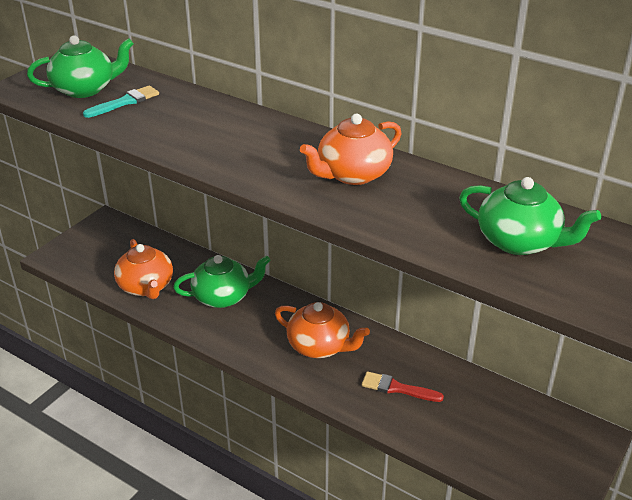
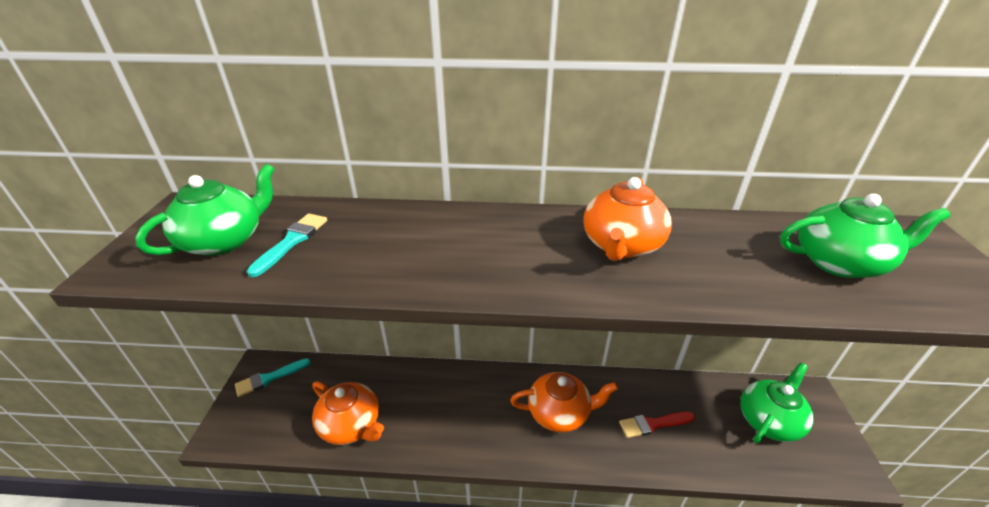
camera: 30 degrees left, 0 degrees up
green teapot [173,255,271,308] -> green teapot moved to [740,363,813,443]
none -> turquoise brush [235,358,311,397]

